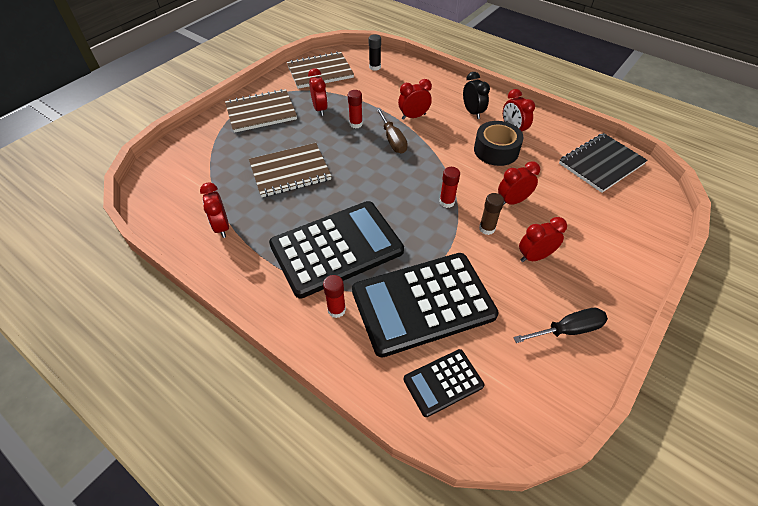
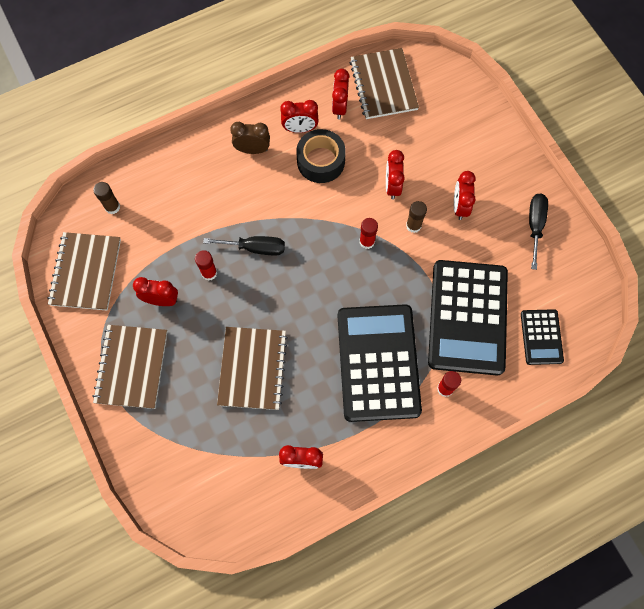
camera: 65 degrees left, 20 degrees up
black glue stick [369,34,381,71] -> brown glue stick [93,182,120,214]
brown screwdriver [376,108,408,154] -> black screwdriver [203,236,285,256]
red clock [398,79,432,120] -> red clock moved to [332,69,350,119]
black clock [463,72,490,119] -> brown clock [230,122,270,154]
black notebook [559,133,648,193] -> brown notebook [350,48,419,119]

